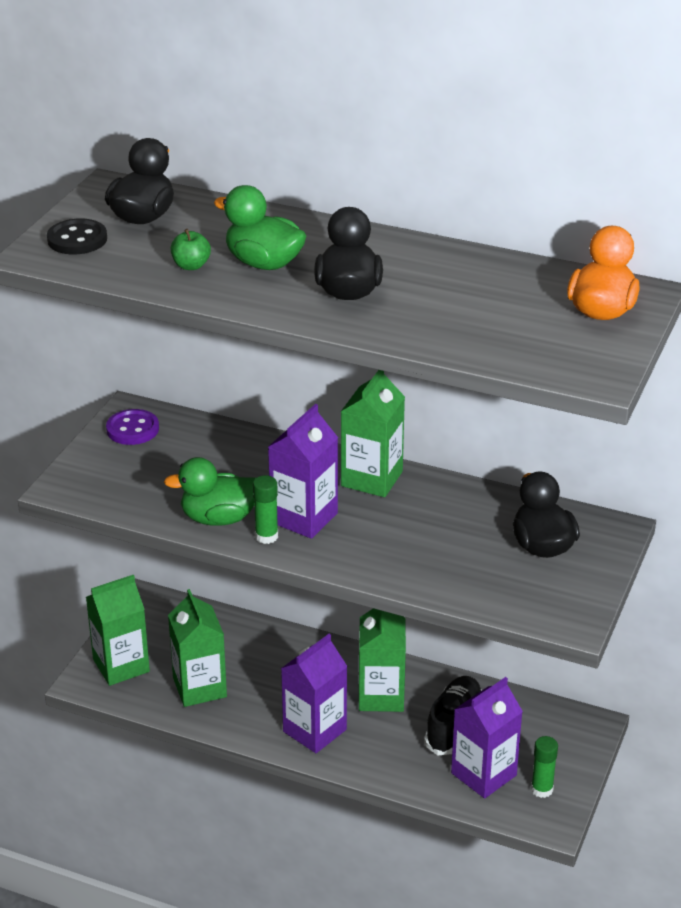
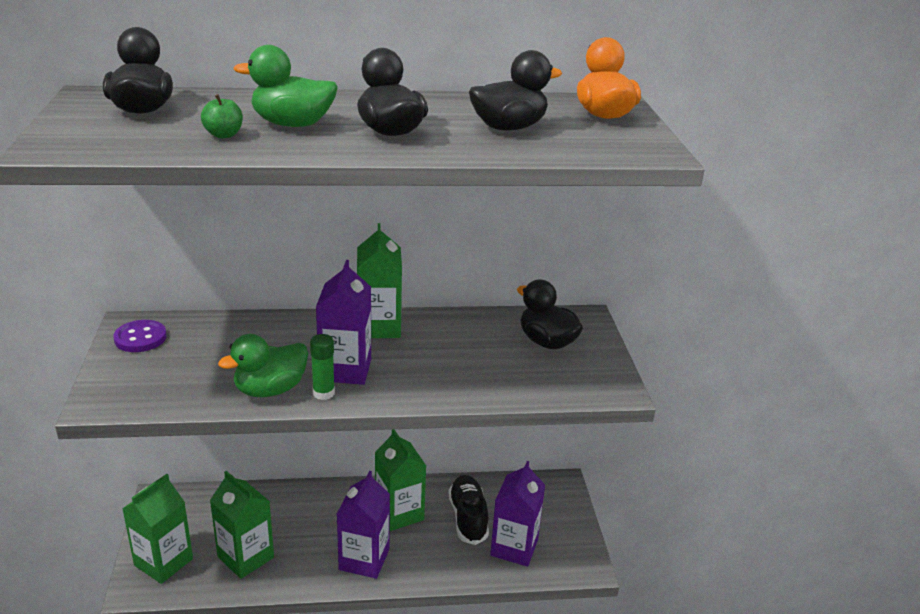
camera: 30 degrees left, 5 degrees down
black button [47,219,107,254] -> none
green glue stick [531,736,558,798] -> none
none -> black duck [469,50,562,130]

